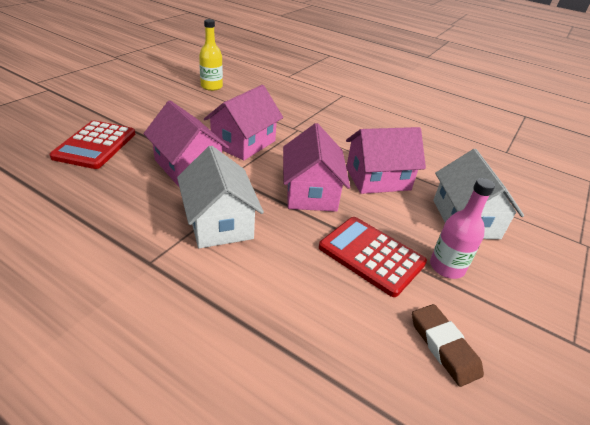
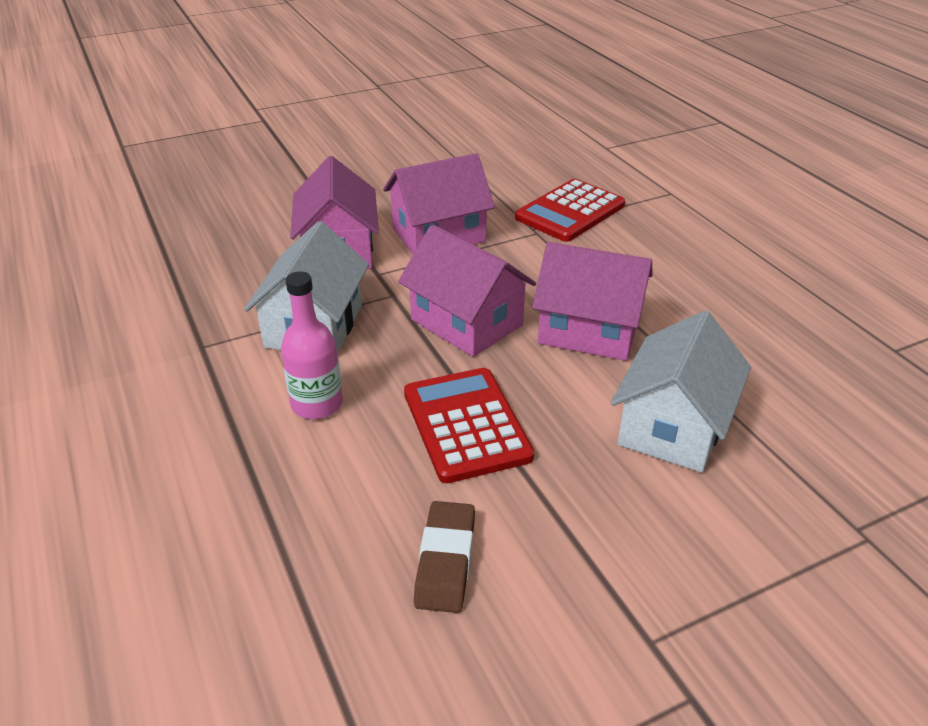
camera: 35 degrees right, 0 degrees up
red calculator [49,120,135,169] -> red calculator moved to [515,179,625,242]
yellow bottle [199,19,223,91] -> none
pink house [283,123,350,212] -> pink house turned 75 degrees counterclockwise [398,224,536,357]
pink bottle [430,178,495,279] -> pink bottle moved to [281,271,343,419]

